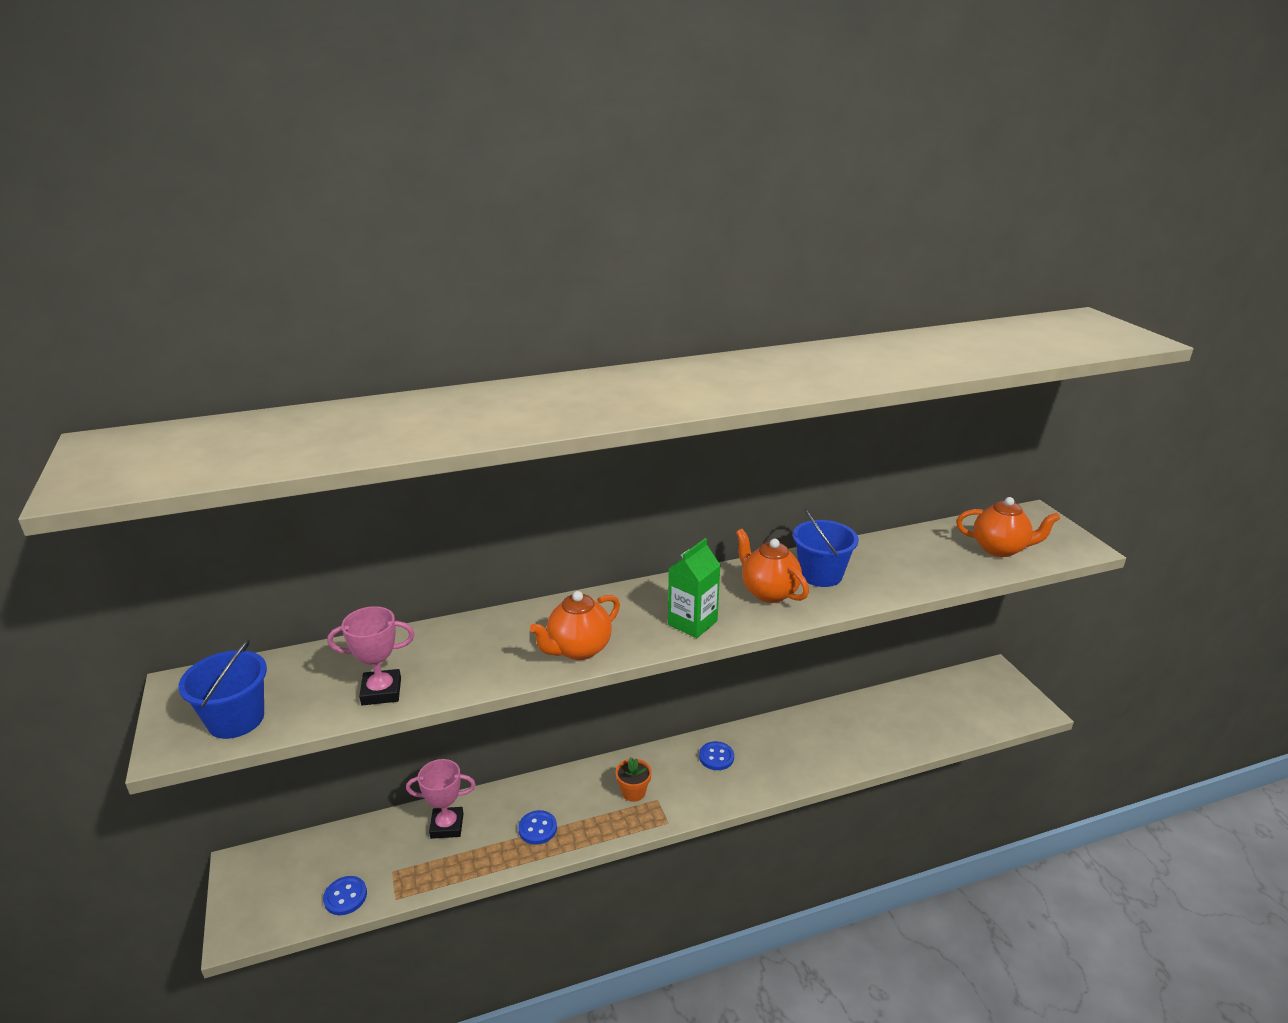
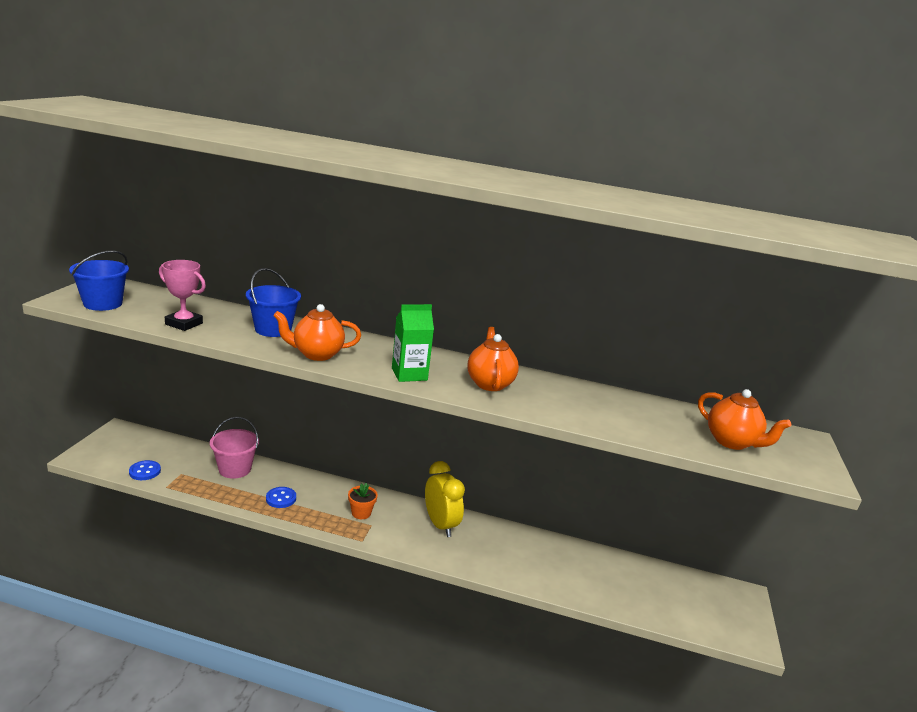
camera: 30 degrees right, 5 degrees down
pink trophy [406,759,476,839] -> pink bucket [210,417,259,479]
blue button [699,741,734,770] -> yellow clock [425,461,465,537]
blue bucket [793,509,859,587] -> blue bucket moved to [246,268,301,337]

